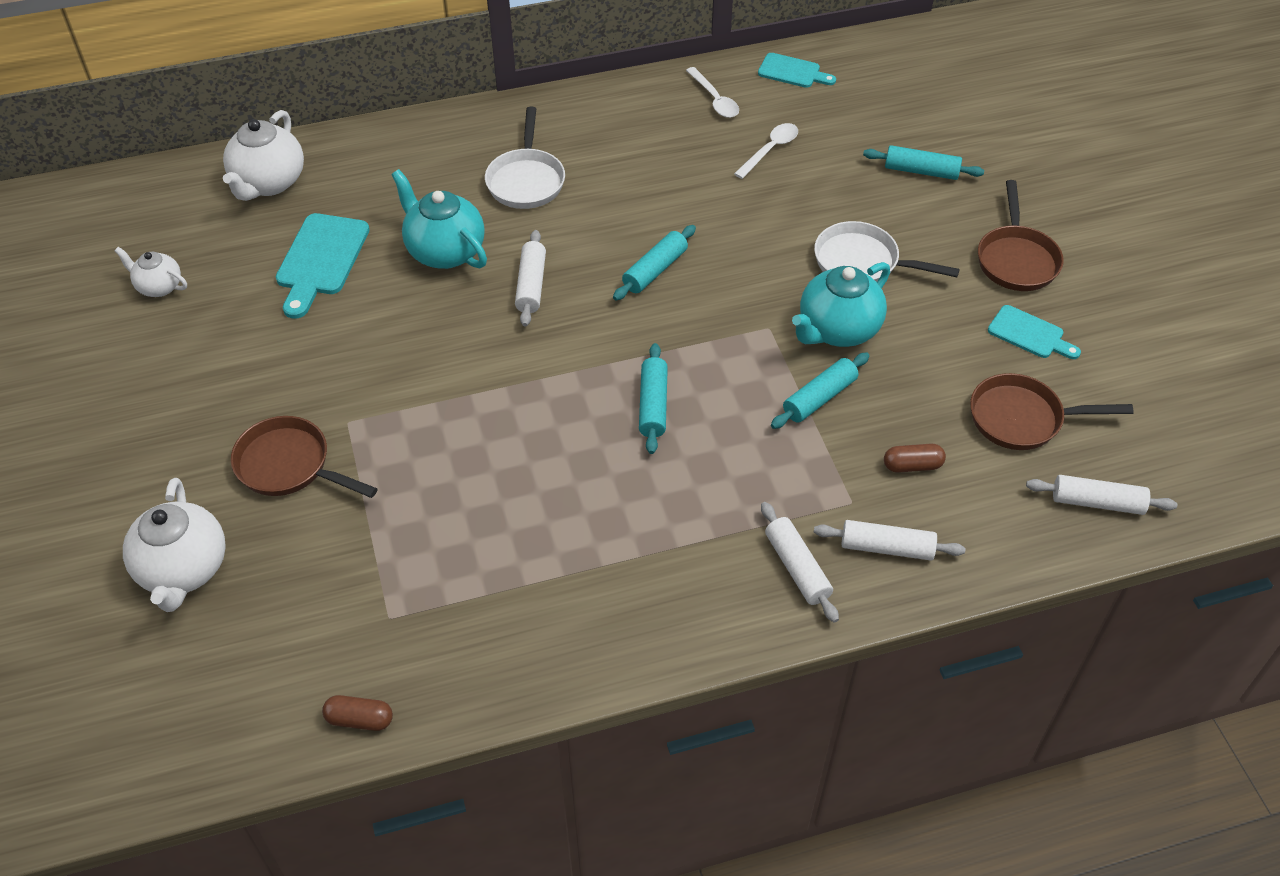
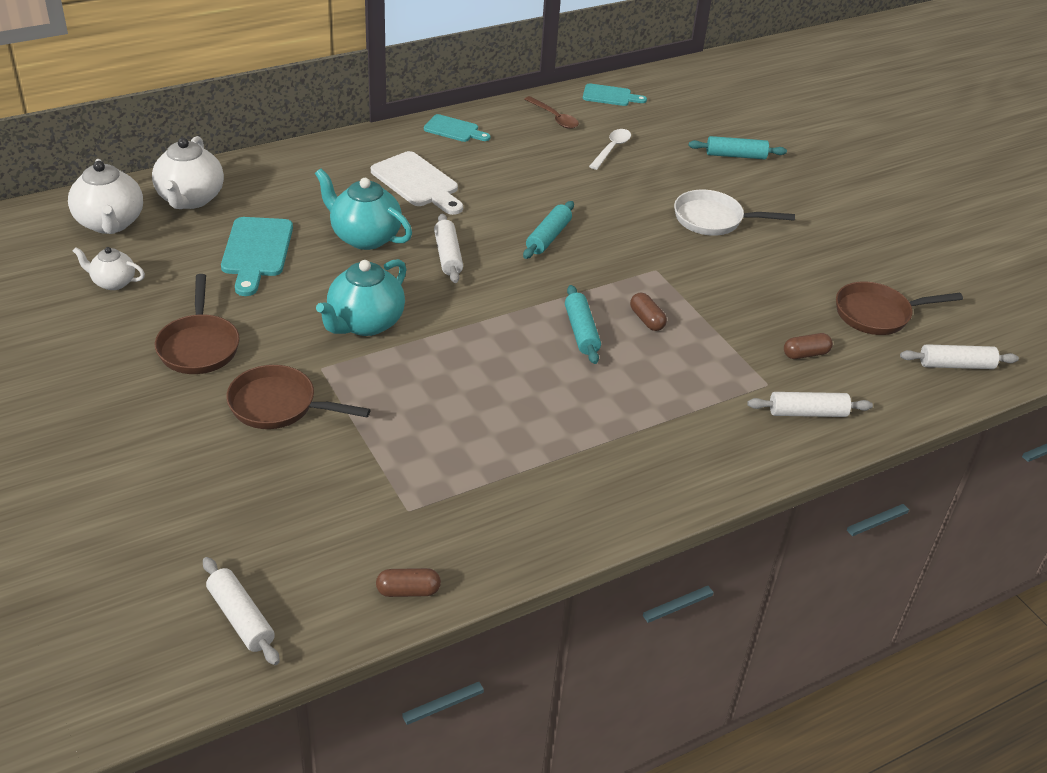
camera: 15 degrees left, 10 degrees down
white teapot [123,478,226,612] -> white teapot moved to [68,159,143,234]
white pan [485,107,565,209] -> white cutting board [371,151,463,215]
white spoon [686,67,739,118] -> brown spoon [524,96,579,129]
white rolling pin [761,502,839,623] -> white rolling pin moved to [203,557,280,665]
turquoise rolling pin [771,352,869,429] -> none
turquoise teapot [792,262,890,347] -> turquoise teapot moved to [316,259,407,336]
brown pan [978,180,1064,291] -> brown pan moved to [155,274,240,374]
turquoise cutting board [988,305,1081,359] -> turquoise cutting board moved to [424,114,491,142]
none -> brown capsule [630,293,667,331]

